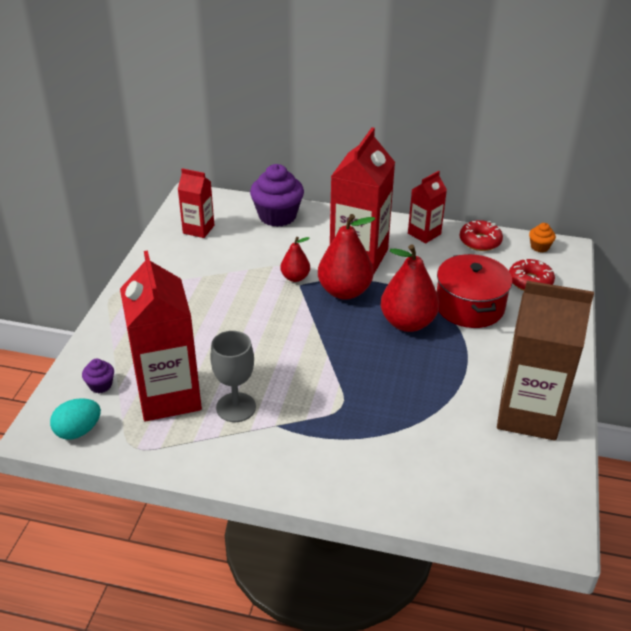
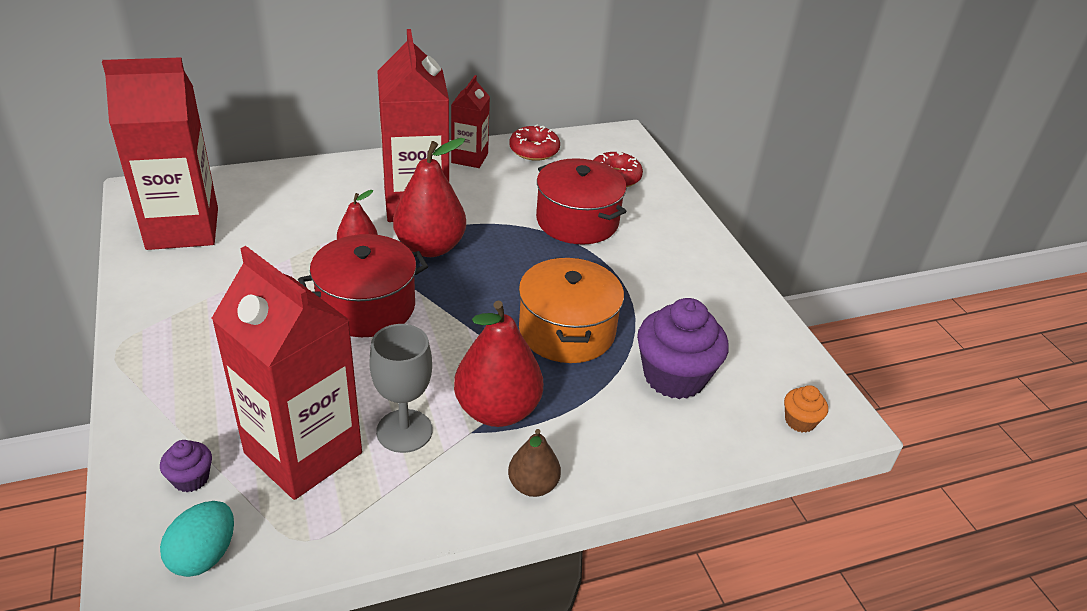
camera: 35 degrees left, 0 degrees up
red carton [178,168,214,238] -> red carton [102,57,218,250], size x1.88
purple cupcake [250,164,304,227] -> purple cupcake moved to [637,298,729,399]
red pear [381,244,439,332] -> red pear moved to [454,301,543,427]
brown carton [497,281,594,441] -> none
orange cupcake [529,223,556,252] -> orange cupcake moved to [784,385,828,432]
none -> red pot [298,234,428,337]
none -> brown pear [508,429,561,497]
none -> orange pot [519,258,624,363]

